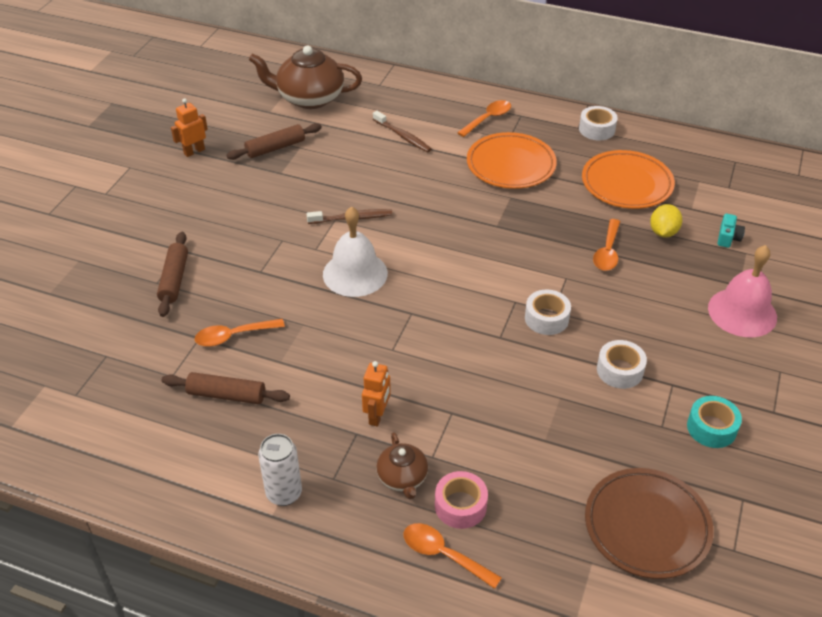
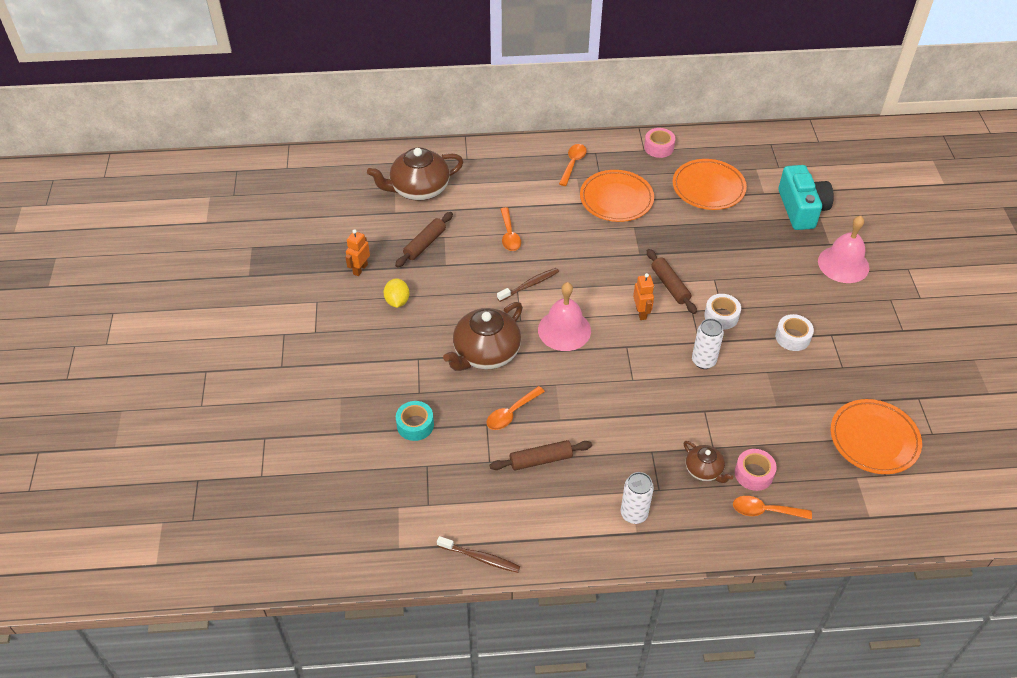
camera: 25 degrees left, 5 degrees up
brown rolling pin [157,232,188,317] -> brown rolling pin moved to [647,249,697,314]
white bell [323,206,388,297] -> pink bell [538,282,591,351]
orange robot [362,361,391,427] -> orange robot moved to [633,273,654,320]
brown toothbrush [373,111,432,152] -> brown toothbrush moved to [437,536,520,573]
white tape [579,106,618,140] -> pink tape [644,128,676,158]
brown plate [585,468,714,579] -> orange plate [830,399,922,474]
orange spoon [593,219,620,271] -> orange spoon moved to [500,207,521,251]
yellow lemon [650,204,682,238] -> yellow lemon moved to [383,278,410,308]
turquoise tape [687,396,742,448] -> turquoise tape moved to [396,401,434,441]
turquoise camera [717,213,745,248] -> turquoise camera [778,165,834,230], size x2.43
none -> brown teapot [443,302,523,371]
none -> white can [692,318,724,369]

